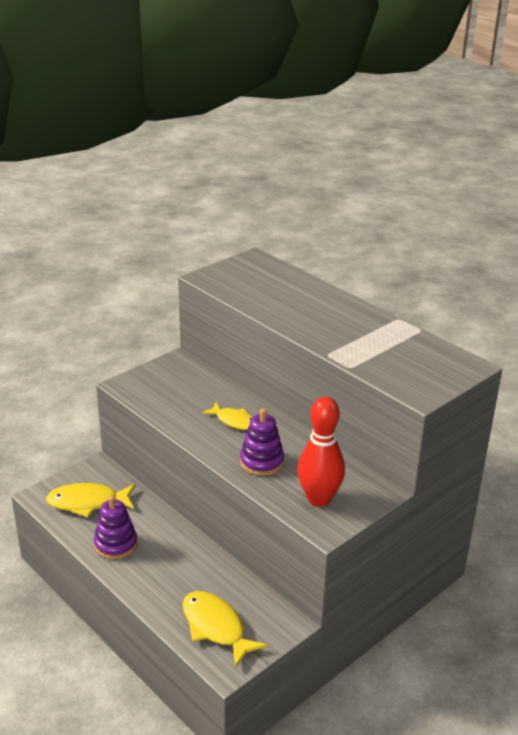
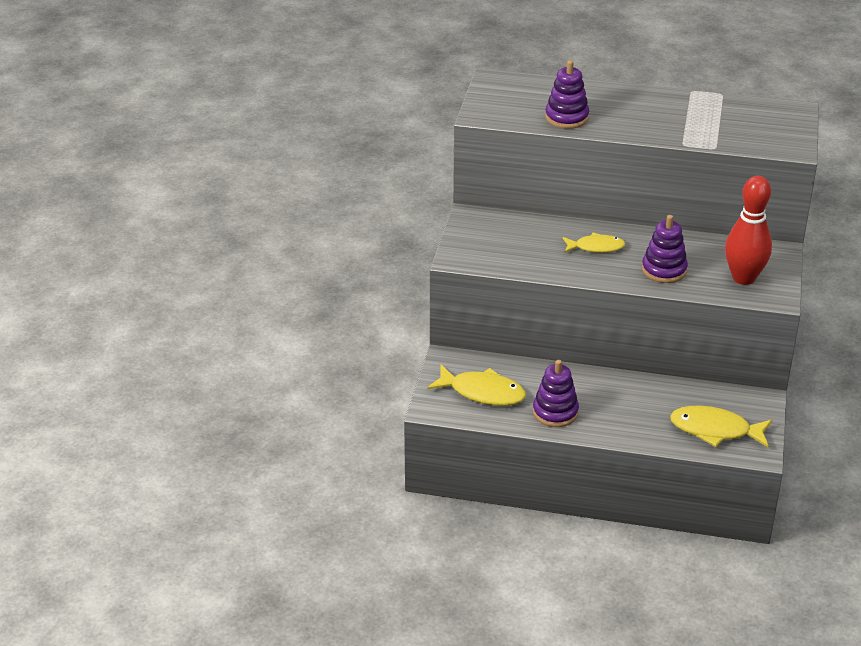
camera: 35 degrees left, 5 degrees up
yellow fish [46,483,135,517] -> yellow fish turned 120 degrees counterclockwise [427,365,526,406]
none -> purple stacking toy [545,60,589,129]

